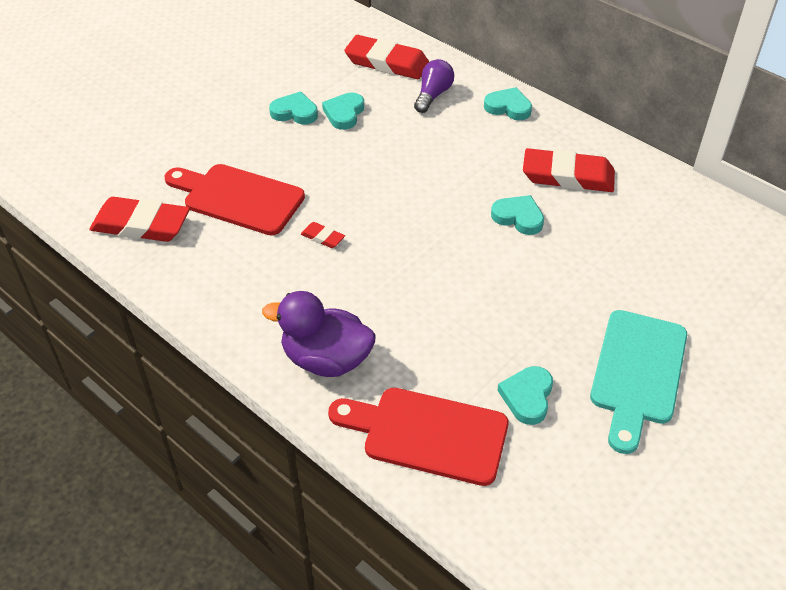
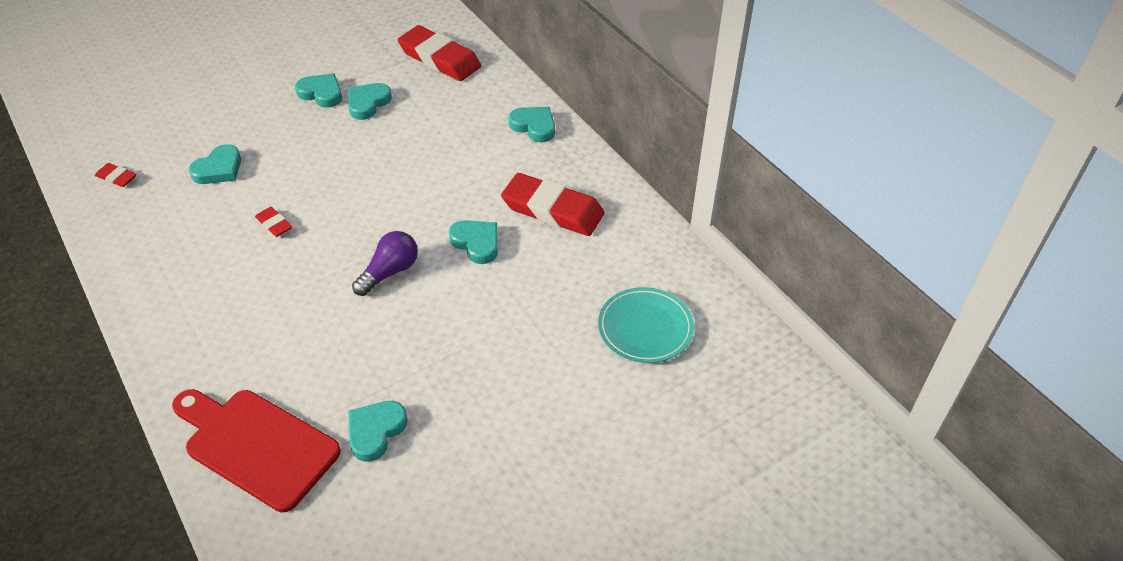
camera: 15 degrees right, 0 degrees up
red eraser [89,197,190,242] -> red eraser [95,163,137,187], size x0.45
red cutting board [165,164,305,235] -> turquoise heart [189,144,241,184]
purple duck [262,291,375,377] -> none
purple light bulb [414,59,454,113] -> purple light bulb moved to [352,231,418,296]
turquoise cutting board [590,310,687,454] -> none
none -> turquoise plate [598,287,694,363]

